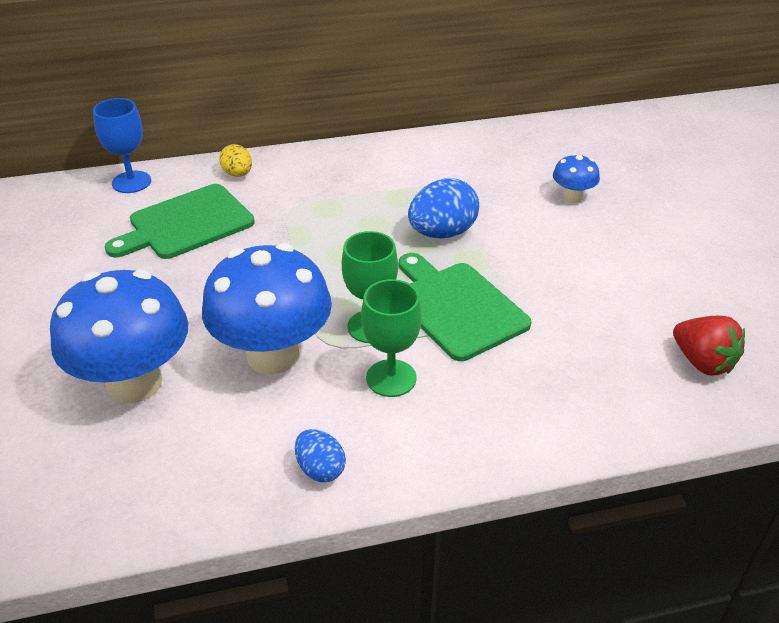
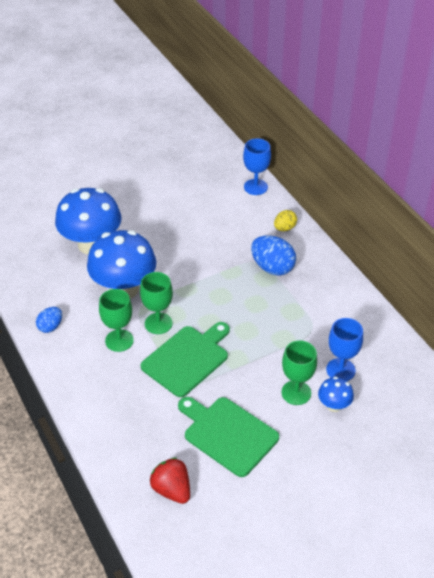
camera: 75 degrees right, 5 degrees up
green cutting board [104,184,255,259] -> green cutting board moved to [178,397,279,477]
blue egg [408,178,479,239] -> blue egg moved to [251,235,296,276]
red strawberry [673,316,745,375] -> red strawberry turned 105 degrees clockwise [150,458,190,504]
none -> green goblet [282,340,317,405]
none -> blue goblet [326,318,363,381]

